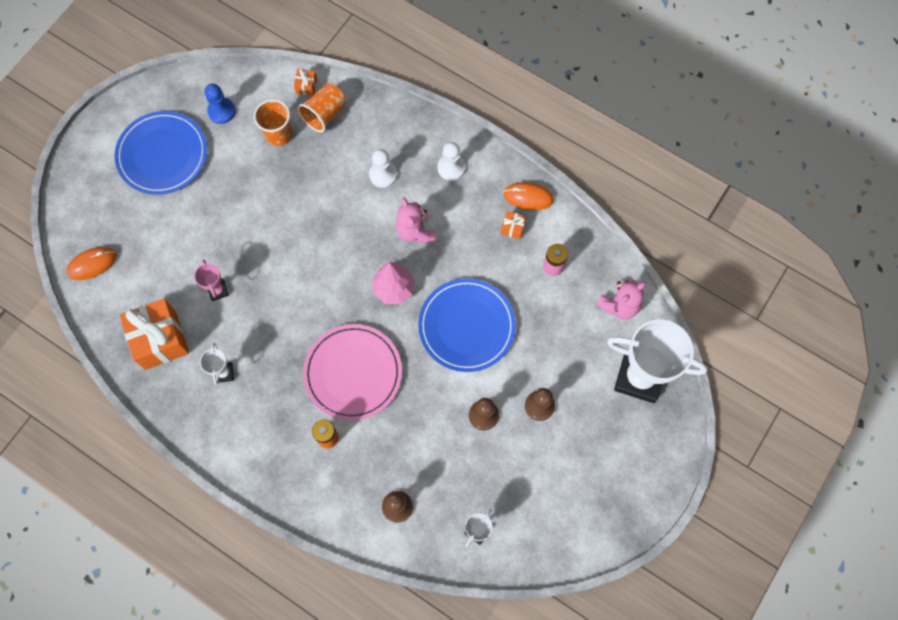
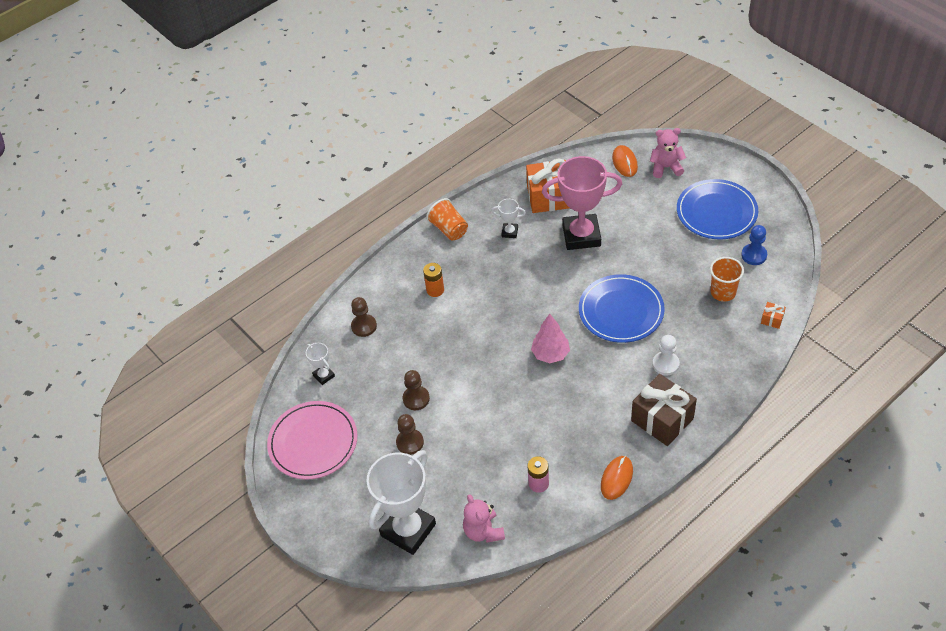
camera: 110 degrees right, 20 degrees down
pink trophy [194,259,229,301] -> pink trophy [542,156,622,250], size x2.27
orange cup [297,83,346,132] -> orange cup moved to [426,198,468,240]
pink plate [303,324,402,421] -> pink plate moved to [267,401,358,480]
pink teddy bear [396,198,435,243] -> pink teddy bear moved to [650,128,686,178]
blue plate [418,278,516,372] -> blue plate moved to [579,274,665,343]
white pawn [437,142,465,181] -> brown gift [631,374,697,446]
orange gift [501,211,526,239] -> none

